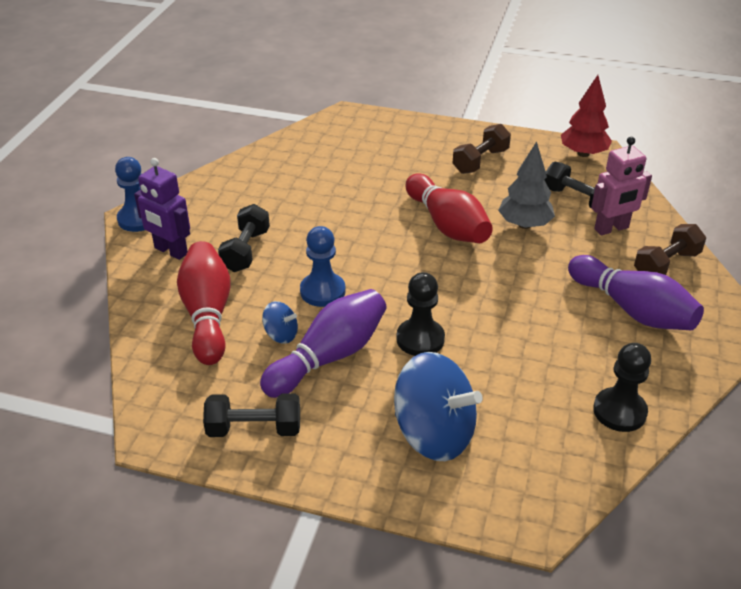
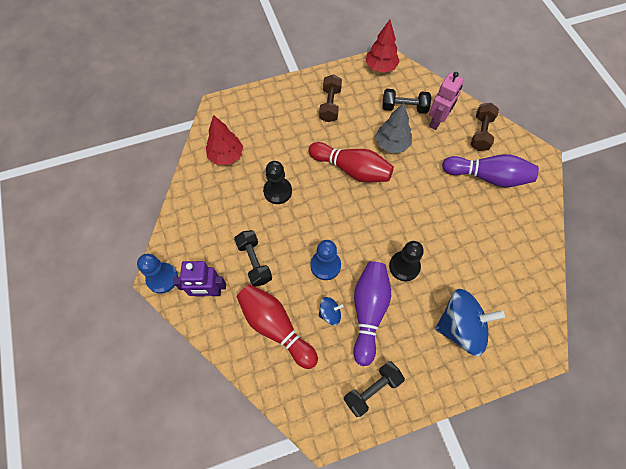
camera: 35 degrees left, 25 degrees up
black pawn [593,343,651,432] -> black pawn moved to [263,161,292,204]
none -> red tree [206,115,243,165]

